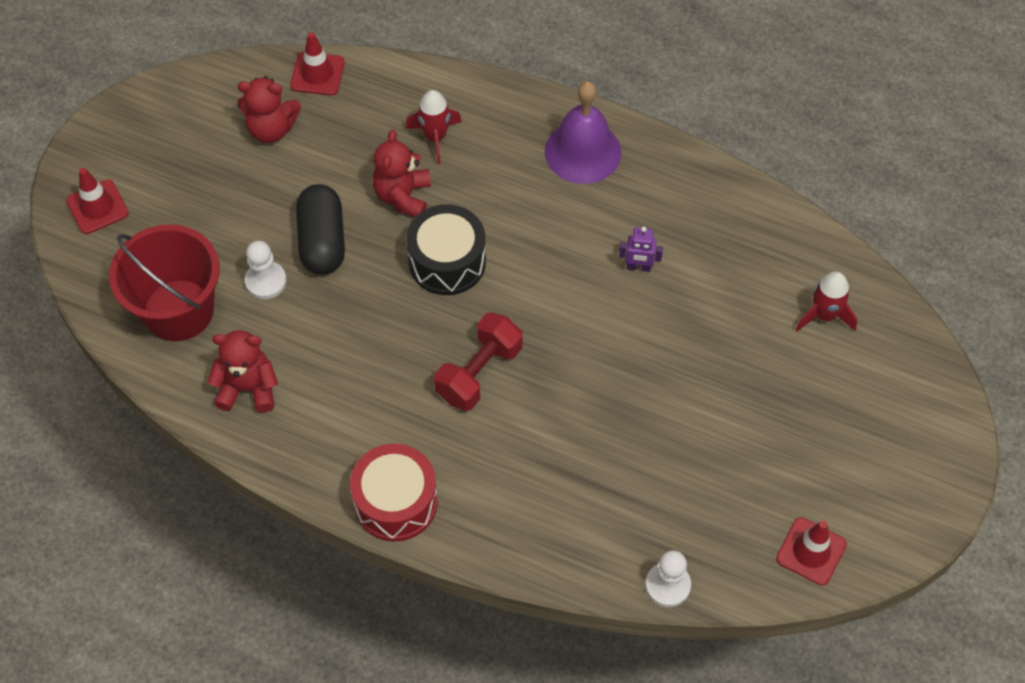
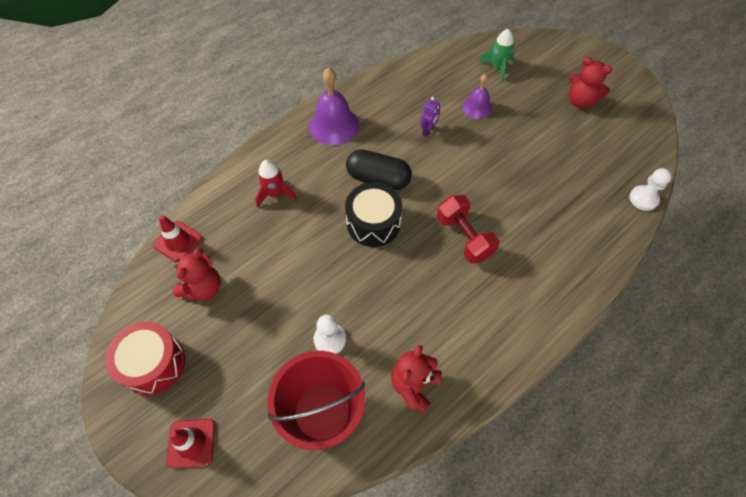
camera: 65 degrees left, 0 degrees up
black capsule [296,184,345,275] -> black capsule moved to [346,149,412,190]
red drum [350,443,438,541] -> red drum moved to [105,322,185,396]
red teddy bear [373,130,431,217] -> red teddy bear moved to [569,57,612,108]
red traffic cone [776,517,847,586] -> none
red rocket [795,272,858,332] -> green rocket [479,29,514,82]
none -> purple bell [462,74,492,119]

